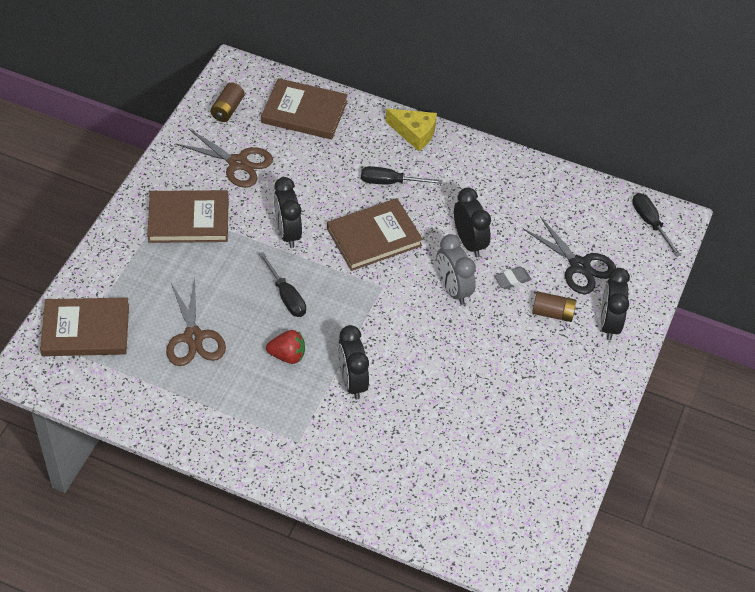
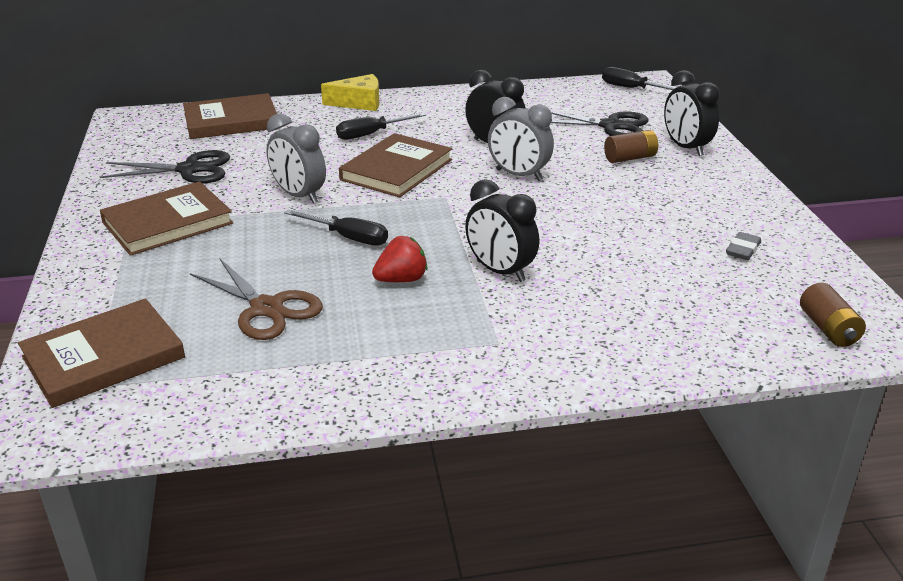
camera: 30 degrees left, 20 degrees down
brown scissors [175,128,273,188] -> black scissors [100,150,230,183]
brown battery [210,83,245,122] -> brown battery moved to [800,283,866,347]
black clock [274,177,302,248] -> grey clock [266,113,326,204]
grey eraser [494,267,531,289] -> grey eraser moved to [726,232,761,260]

